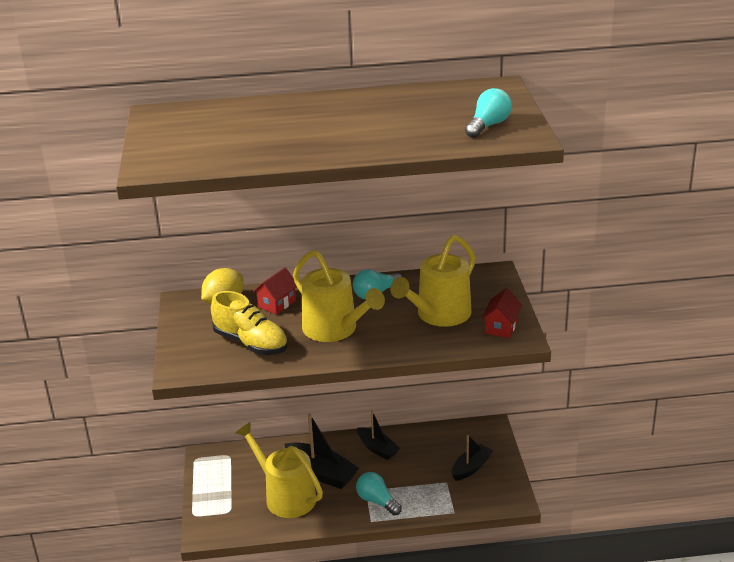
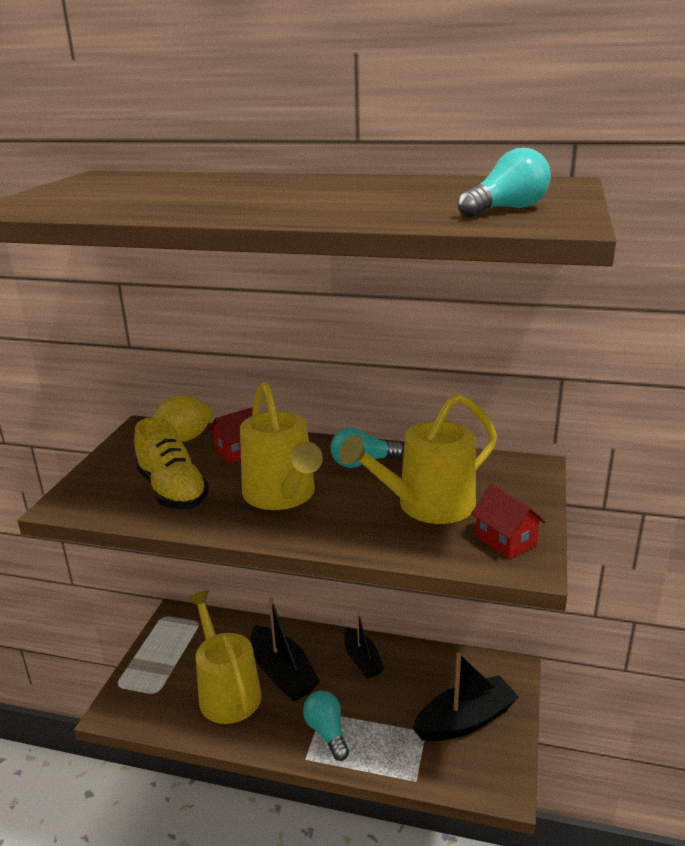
camera: 20 degrees right, 5 degrees down
black boat [452,435,493,481] -> black boat [412,652,519,741], size x1.54
red house [481,288,522,338] -> red house turned 75 degrees counterclockwise [471,484,546,559]

